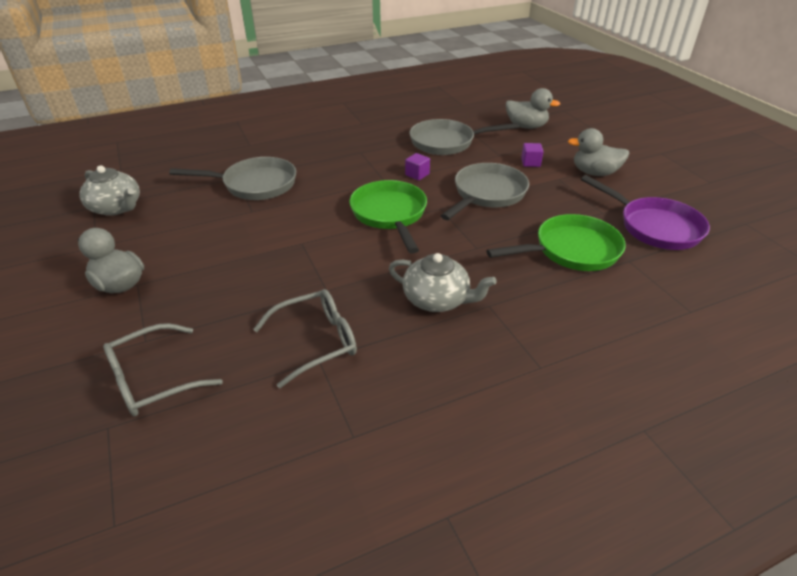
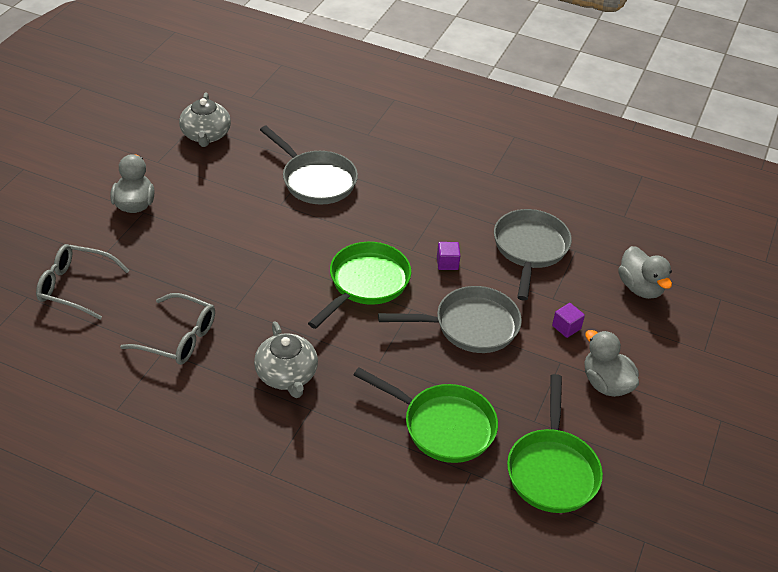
camera: 45 degrees right, 5 degrees up
grey pan [410,119,519,155] -> grey pan turned 60 degrees clockwise [494,209,572,301]
purple pan [581,175,710,250] -> green pan [507,374,603,513]

